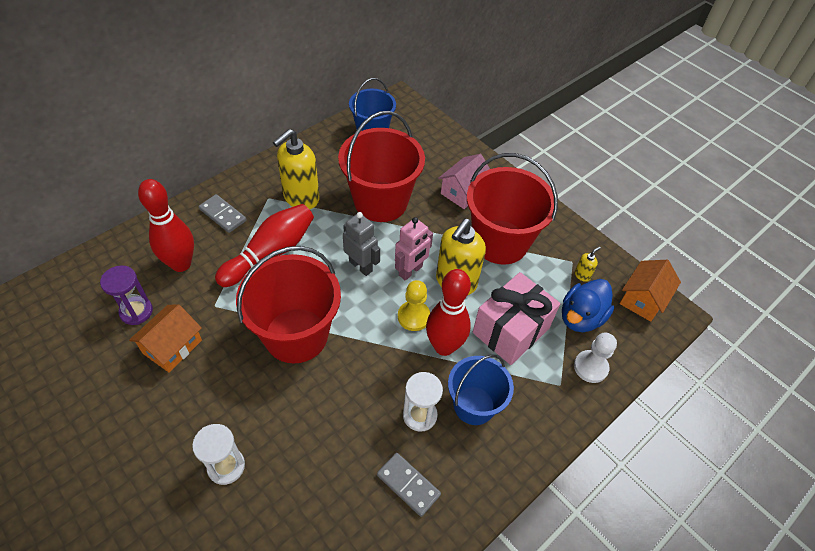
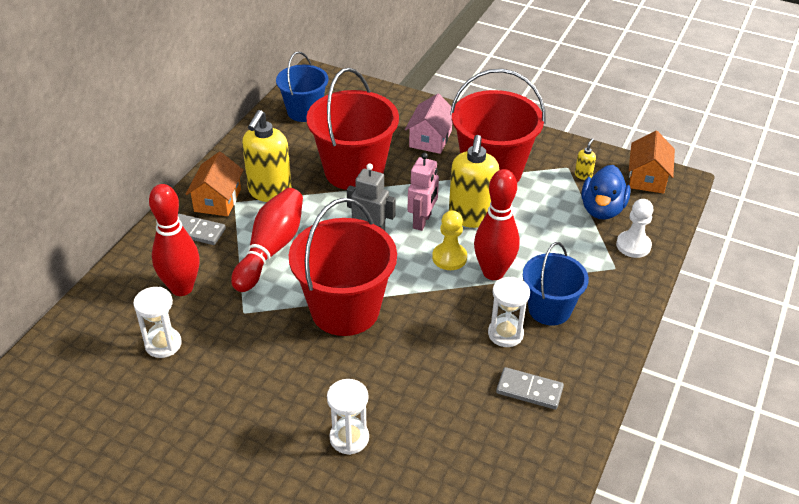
camera: 20 degrees left, 10 degrees down
purple hourglass [100,265,153,325] -> white hourglass [133,287,182,358]
orange house [129,304,202,372] -> orange house moved to [186,152,243,216]
pink gift [473,272,561,365] -> none

